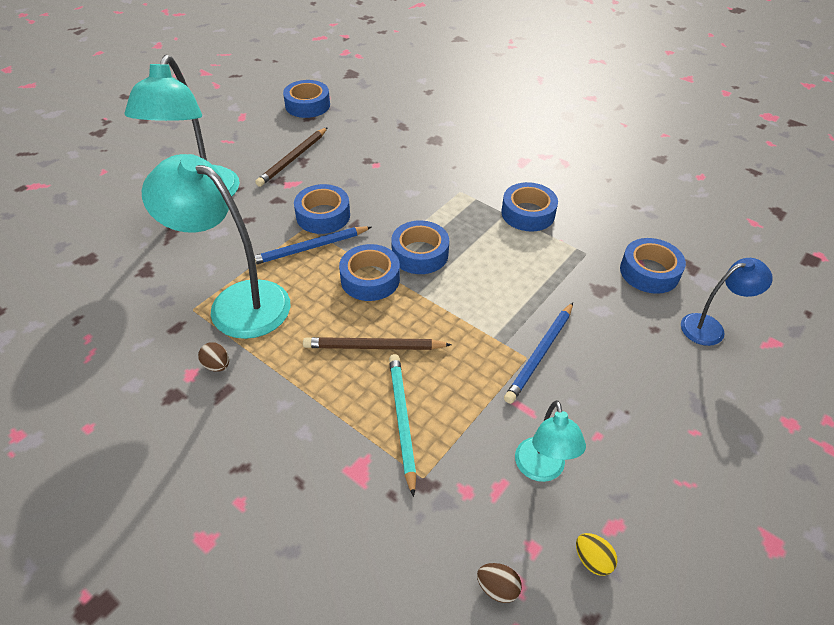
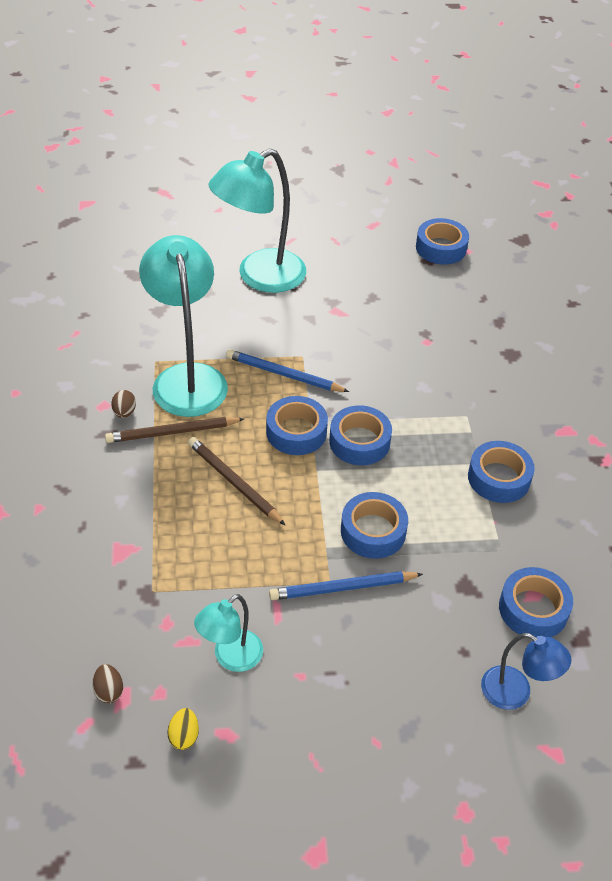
camera: 45 degrees right, 0 degrees up
brown pencil [255,127,328,187] -> brown pencil moved to [105,417,244,443]
blue tape [294,184,350,234] -> blue tape moved to [341,492,408,559]
turquoise pencil [389,354,416,497] -> none

